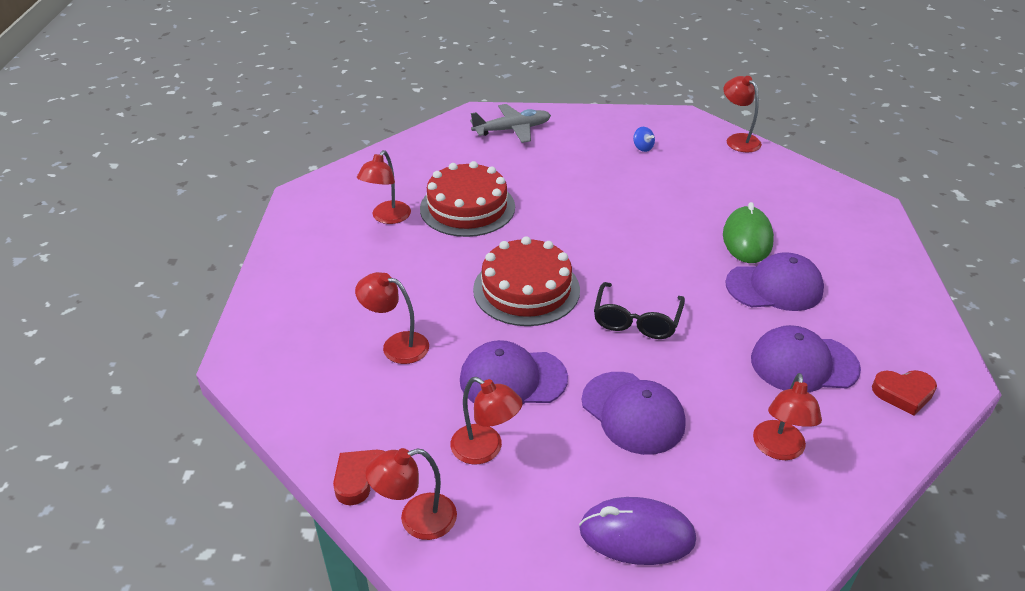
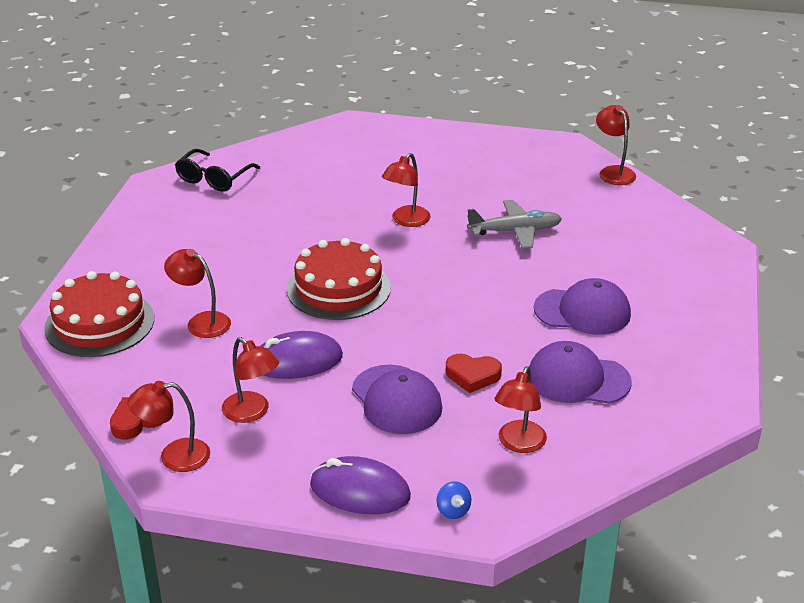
camera: 10 degrees right, 5 degrees down
red lamp [357,150,411,224] -> red lamp moved to [382,153,431,227]
red cake [420,161,515,237] -> red cake moved to [44,271,154,357]
purple cap [460,340,568,405] -> purple mouse [260,331,343,379]
grey plane [470,104,551,143] -> grey plane moved to [467,200,562,249]
black glasses [594,282,685,339] -> black glasses moved to [175,149,260,191]
blue spinning top [633,127,655,152] -> blue spinning top moved to [436,481,471,519]
green mouse [723,202,774,263] -> none
red heart [872,370,937,415] -> red heart moved to [446,354,502,393]

